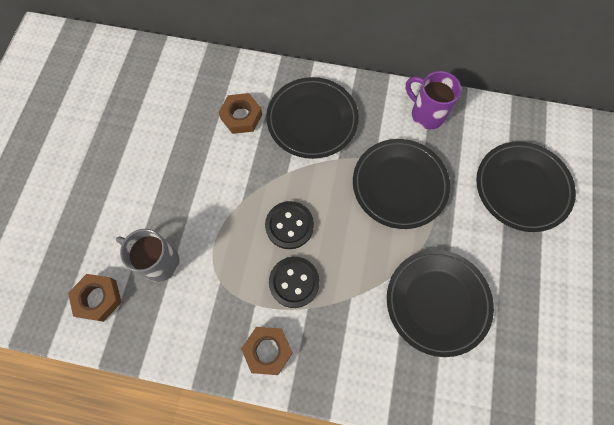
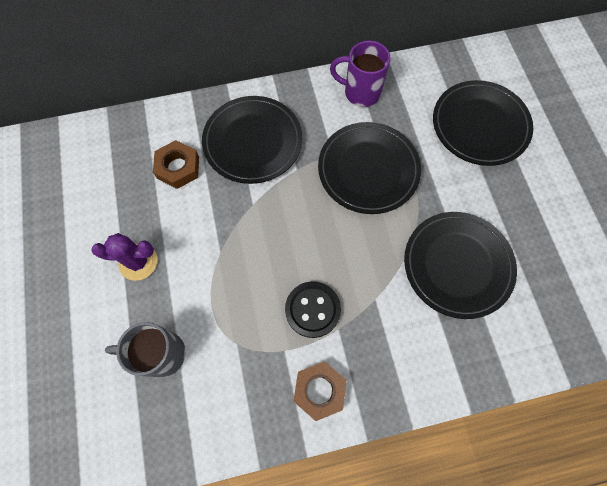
camera: 25 degrees left, 0 degrees up
brown nut [68,274,122,322] -> none
black button [265,201,314,249] -> none
none -> purple cactus [91,233,157,281]

